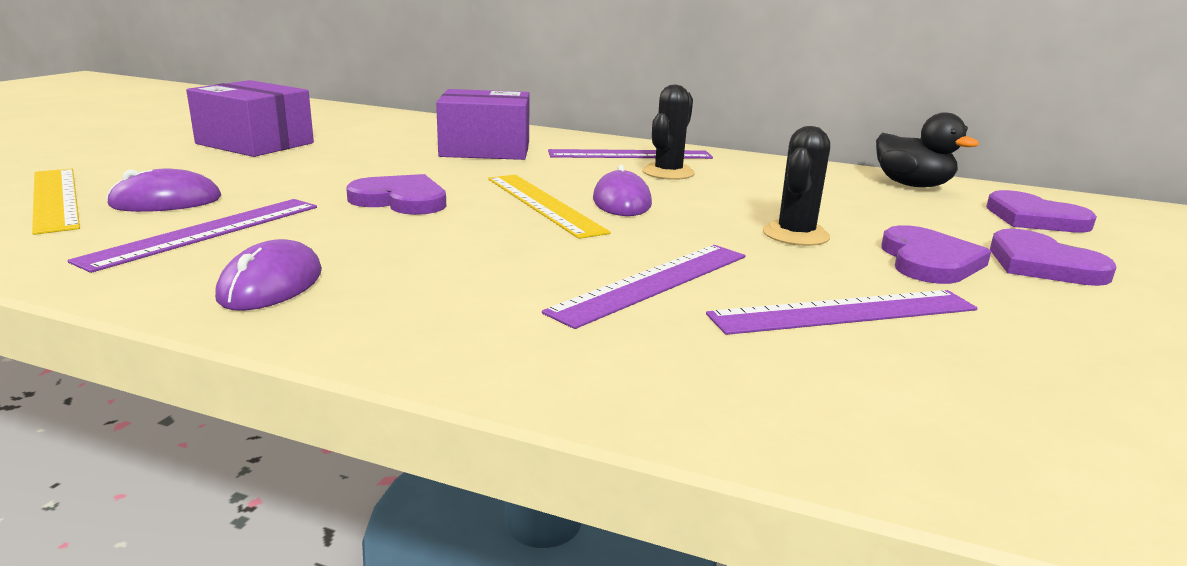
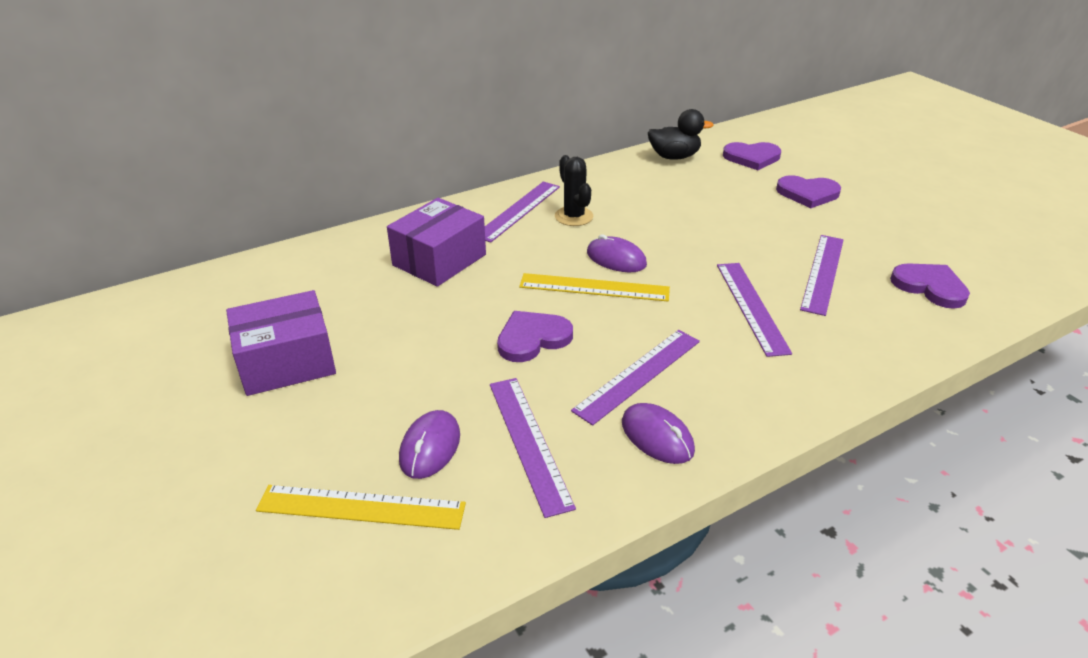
camera: 50 degrees left, 15 degrees up
black cactus [763,126,830,246] -> none
purple heart [881,225,991,284] -> purple heart moved to [890,263,970,309]
none -> purple ruler [571,330,700,425]

